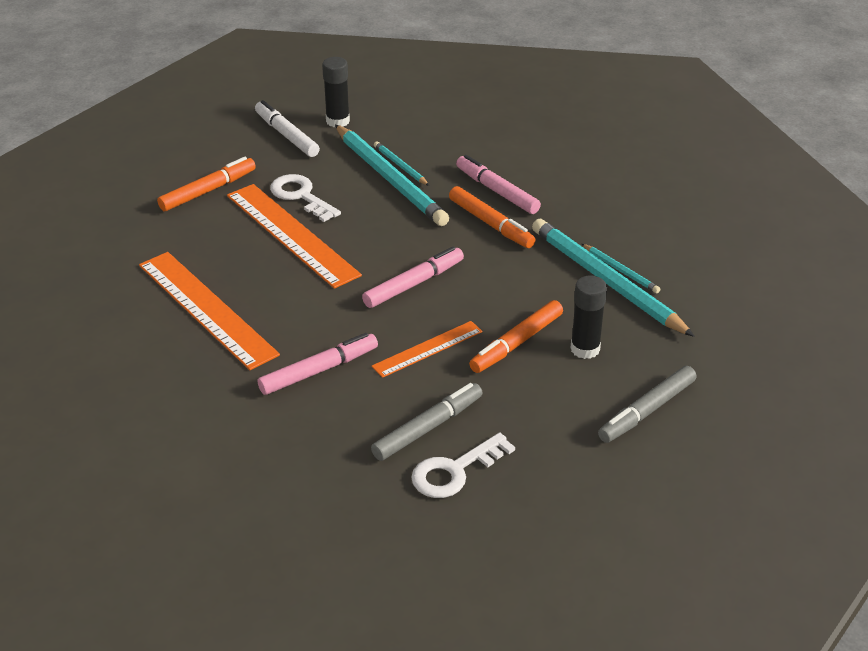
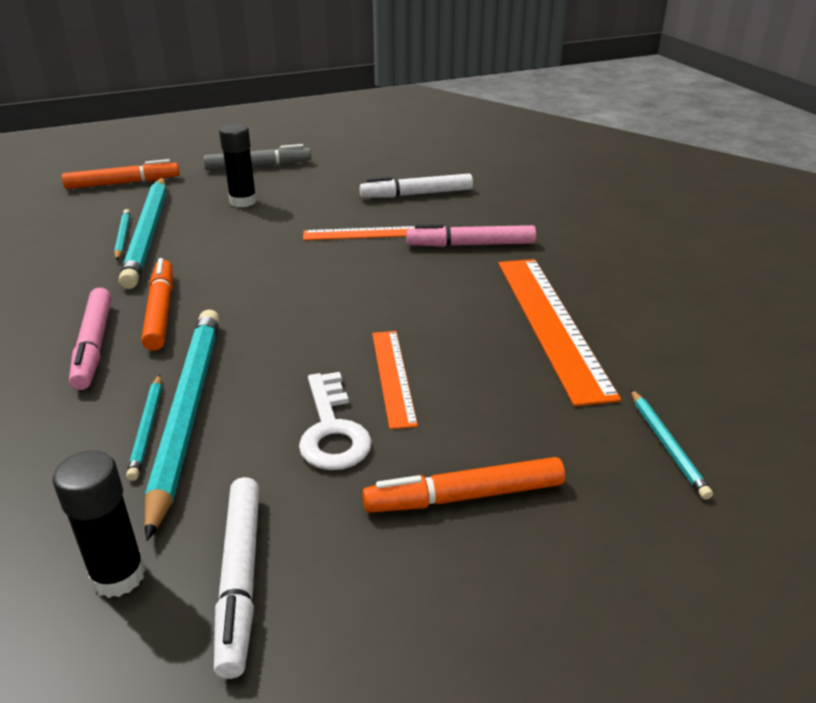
camera: 150 degrees left, 5 degrees down
orange ruler [227,184,362,289] -> orange ruler [372,331,418,429], size x0.56
pink marker [362,246,464,308] -> none
grey marker [371,383,482,461] -> white marker [360,174,473,198]
white key [411,433,515,498] -> none
orange marker [469,300,563,373] -> orange marker moved to [62,159,180,189]
none -> turquoise pencil [631,389,713,500]

